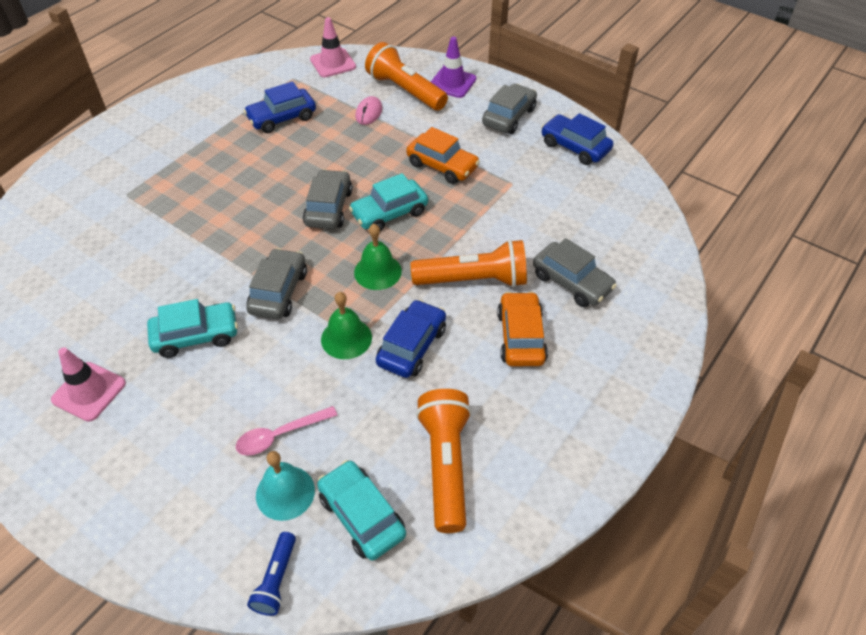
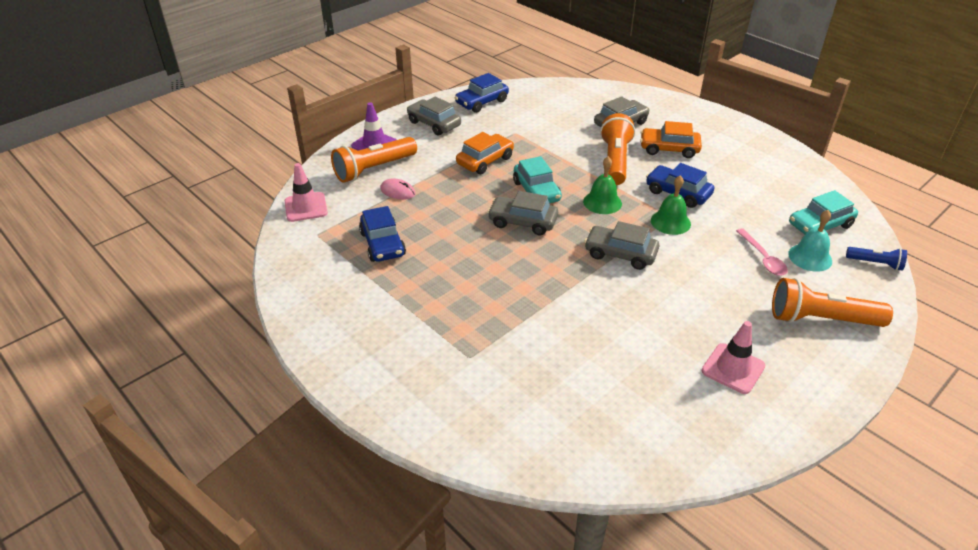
camera: 80 degrees left, 10 degrees down
turquoise car [147,299,238,358] -> none
orange flashlight [416,389,472,533] -> orange flashlight moved to [772,278,893,327]

